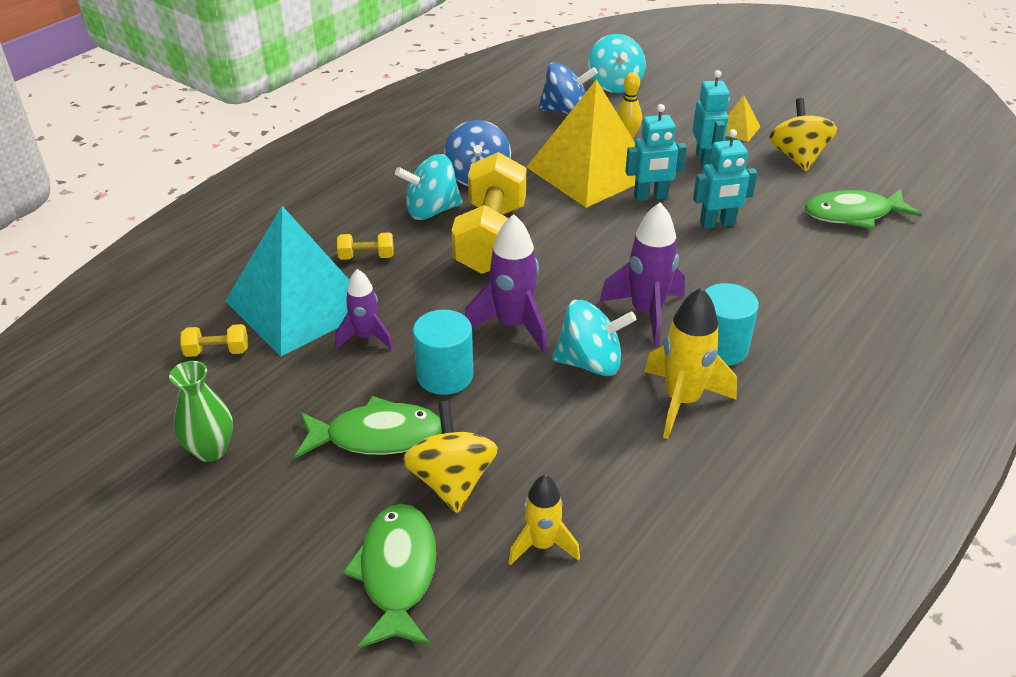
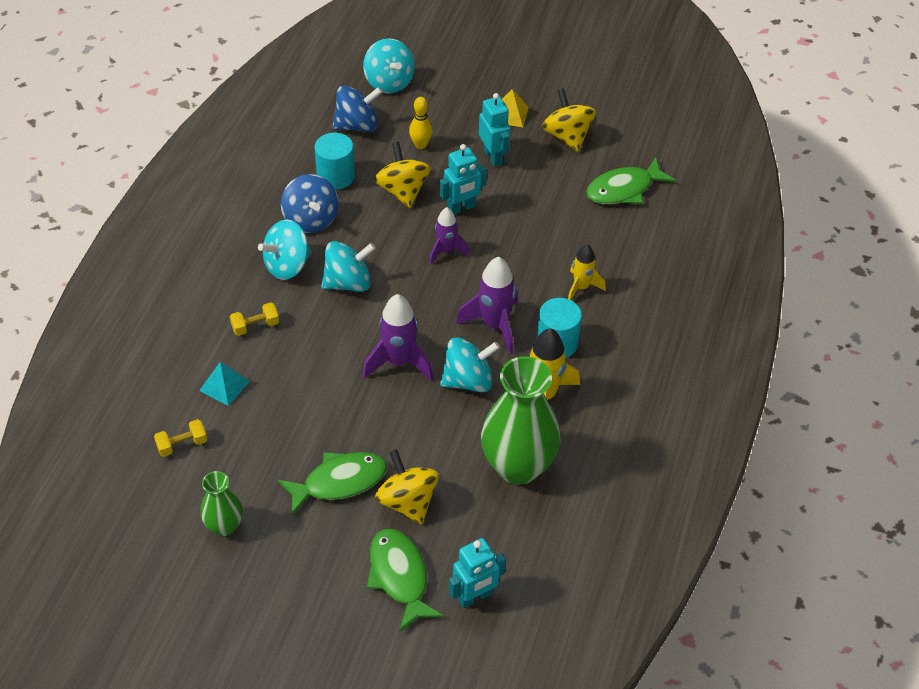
camera: 20 degrees left, 10 degrees up
turquoise pyramid [225,206,349,356] -> turquoise pyramid [199,362,250,406], size x0.41
purple rocket [335,269,393,350] -> purple rocket moved to [429,207,470,264]
turquoise cylinder [413,310,473,395] -> turquoise cylinder moved to [315,133,355,190]
yellow dumbbell [452,152,526,274] -> turquoise spinning top [321,241,376,292]
yellow rocket [508,475,580,566] -> yellow rocket moved to [568,244,606,300]
yellow pyramid [527,79,636,208] -> yellow spinning top [375,142,431,208]
turquoise robot [693,129,757,229] -> turquoise robot moved to [449,538,506,608]
none -> green vase [481,356,561,485]

